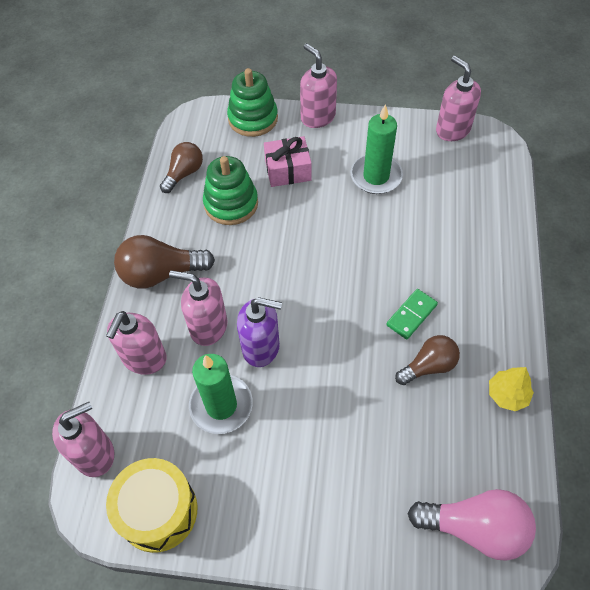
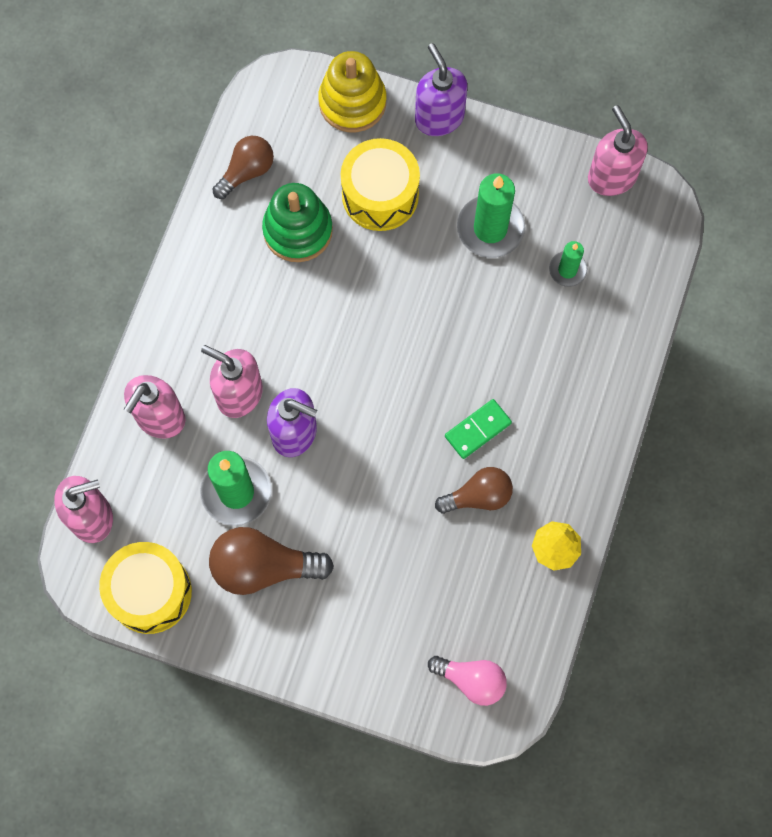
camera: 10 degrees right, 15 degrees up
brown light bulb [114,235,215,288] -> brown light bulb moved to [209,527,334,595]
green stacking toy [227,68,278,137] -> yellow stacking toy [318,51,386,132]
pink gift [264,136,312,187] -> yellow drum [341,138,420,231]
pink soap dispenser [300,43,337,128] -> purple soap dispenser [415,43,468,136]
pink light bulb [408,489,536,561] -> pink light bulb [428,656,507,706], size x0.66
none -> green candle [549,241,587,287]

